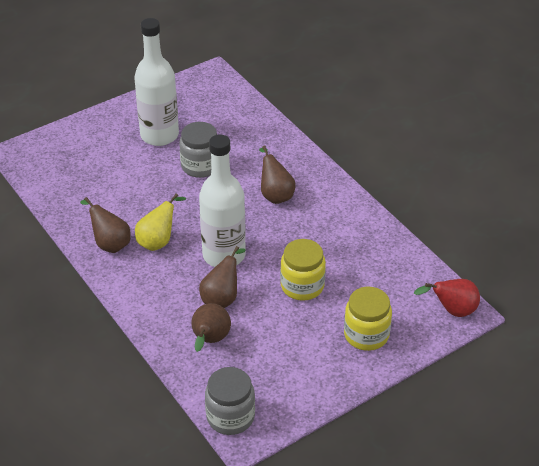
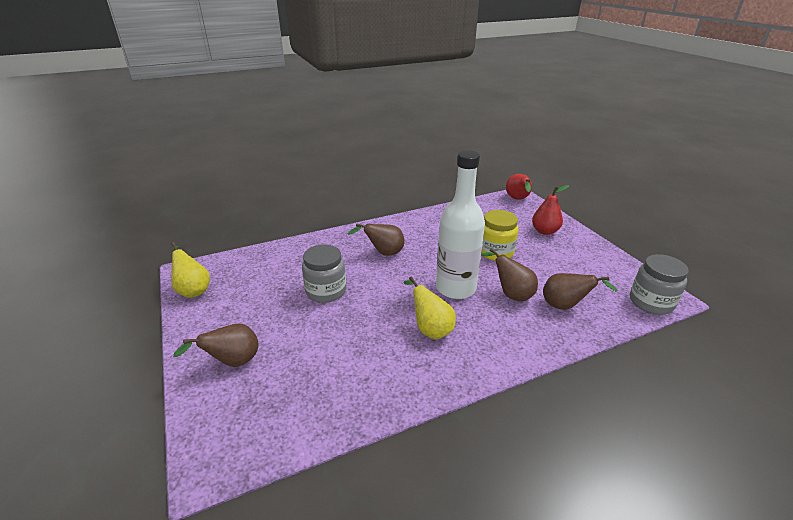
camera: 80 degrees left, 10 degrees down
brown pear [80,197,131,253] -> brown pear moved to [173,324,258,367]
white bottle [134,18,179,146] -> none
yellow jar [344,287,392,351] -> red pear [532,185,569,235]
none -> yellow pear [171,242,210,298]

